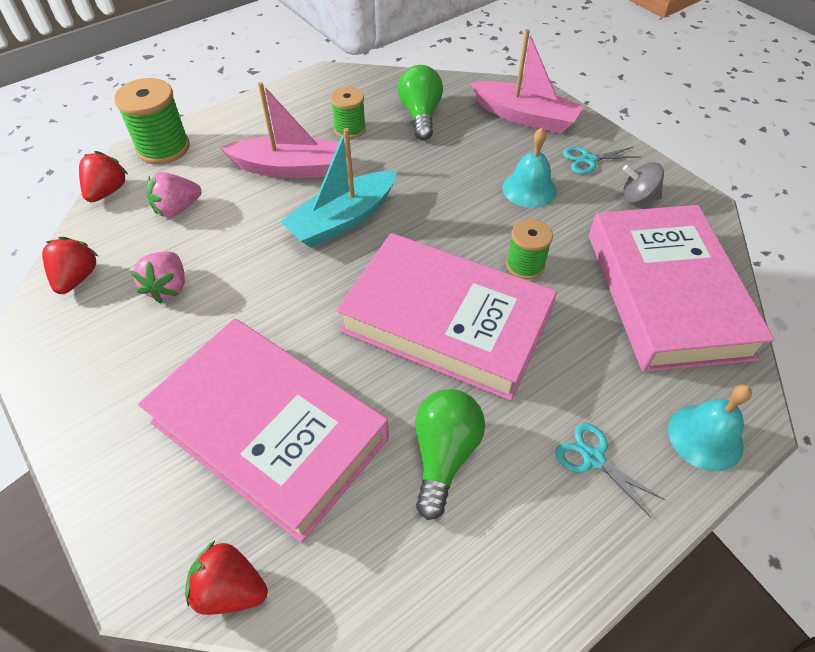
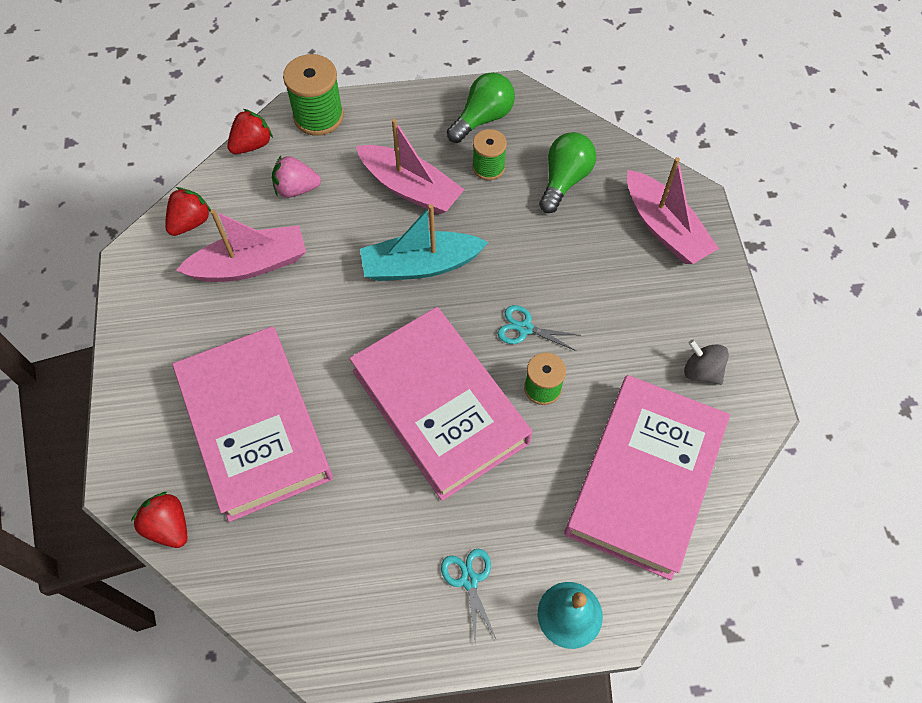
camera: 30 degrees right, 10 degrees up
pink strawberry [130,251,185,303] -> pink boat [176,209,306,282]
green light bulb [415,389,485,520] -> green light bulb moved to [447,72,515,143]
turquoise bell [502,128,557,208] -> none
turquoise scissors [563,147,639,174] -> turquoise scissors moved to [498,305,579,351]

